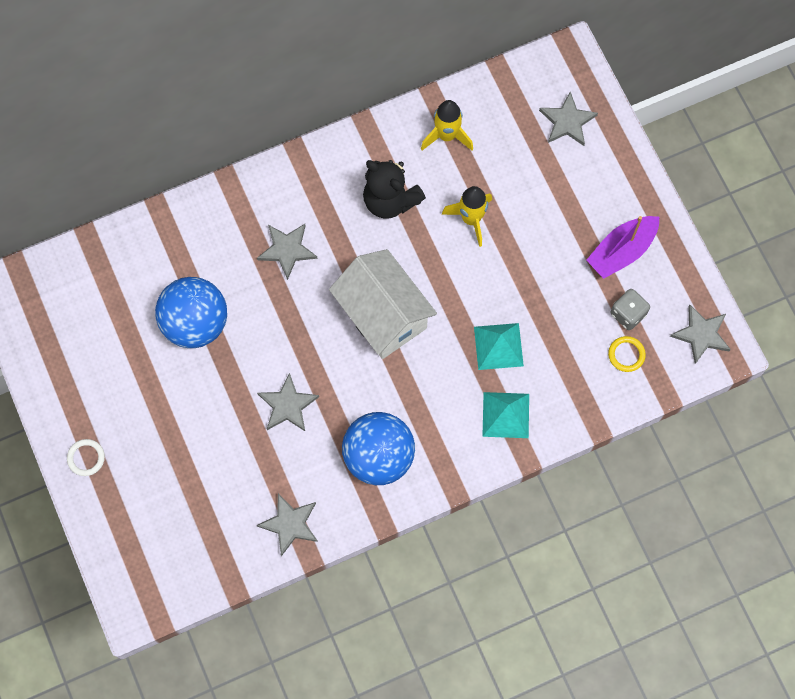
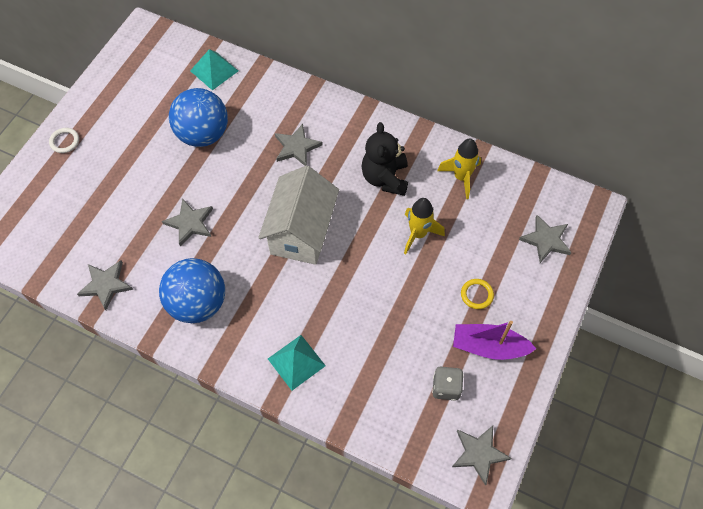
camera: 50 degrees right, 10 degrees down
turquoise pyramid [474,323,524,370] -> turquoise pyramid moved to [190,49,238,90]
yellow ring [608,336,646,372] -> yellow ring moved to [461,279,494,309]

